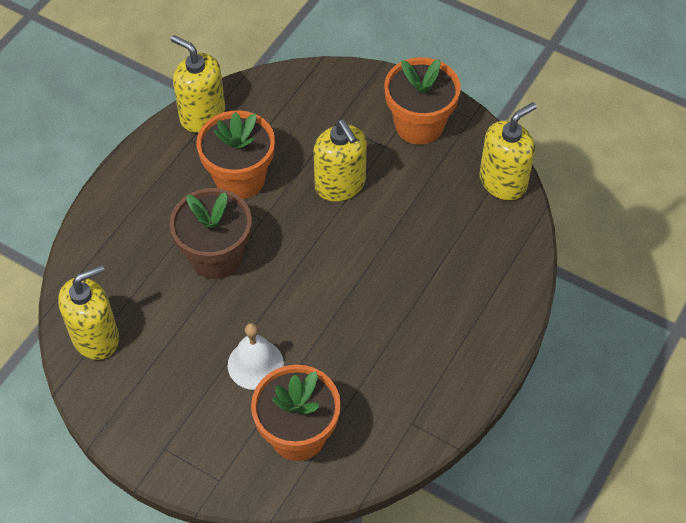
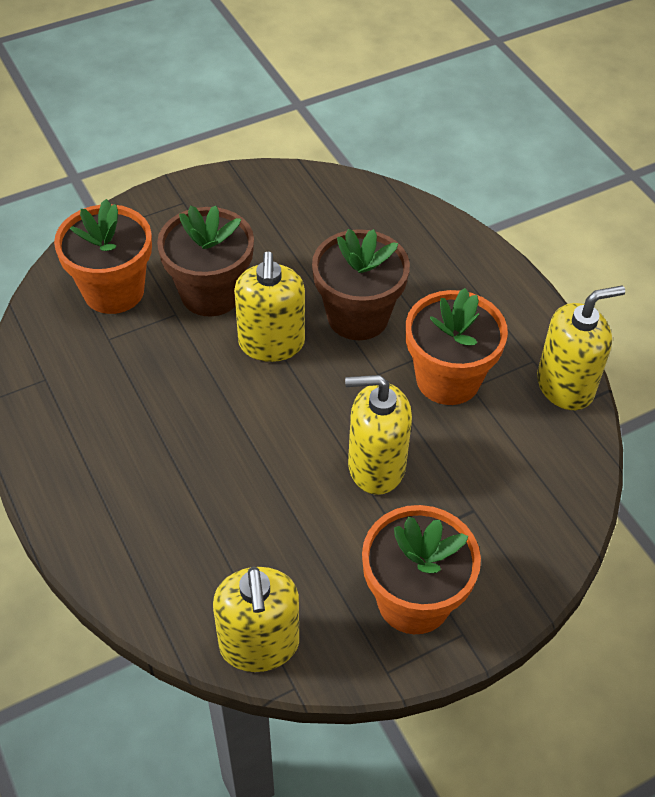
camera: 120 degrees right, 5 degrees down
yellow soap dispenser [58,265,119,360] -> yellow soap dispenser moved to [234,252,305,362]
white bell [228,323,284,390] -> brown flower pot [157,205,254,316]

